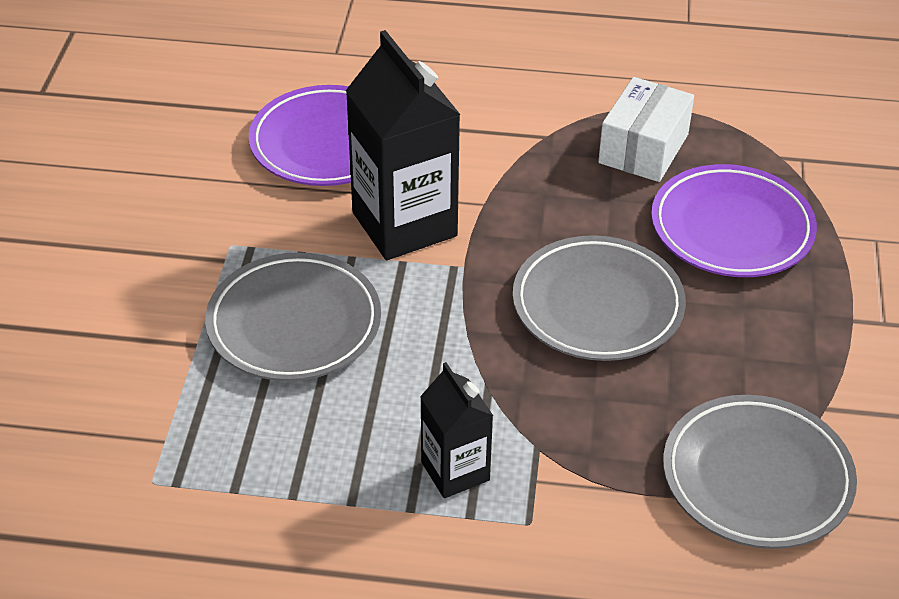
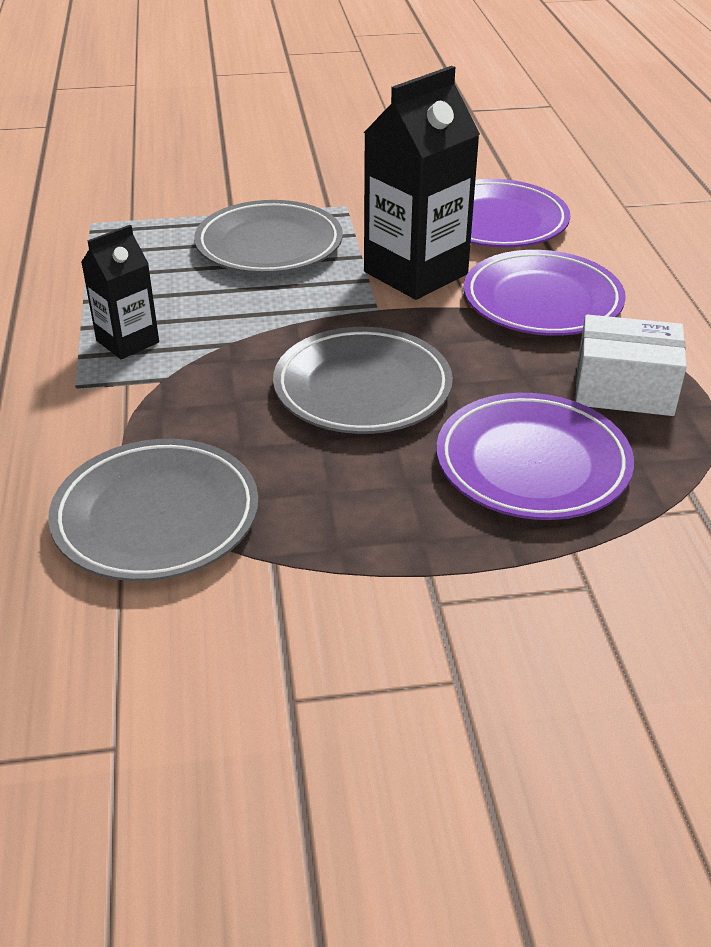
camera: 75 degrees right, 5 degrees down
none -> purple plate [463,250,626,336]

